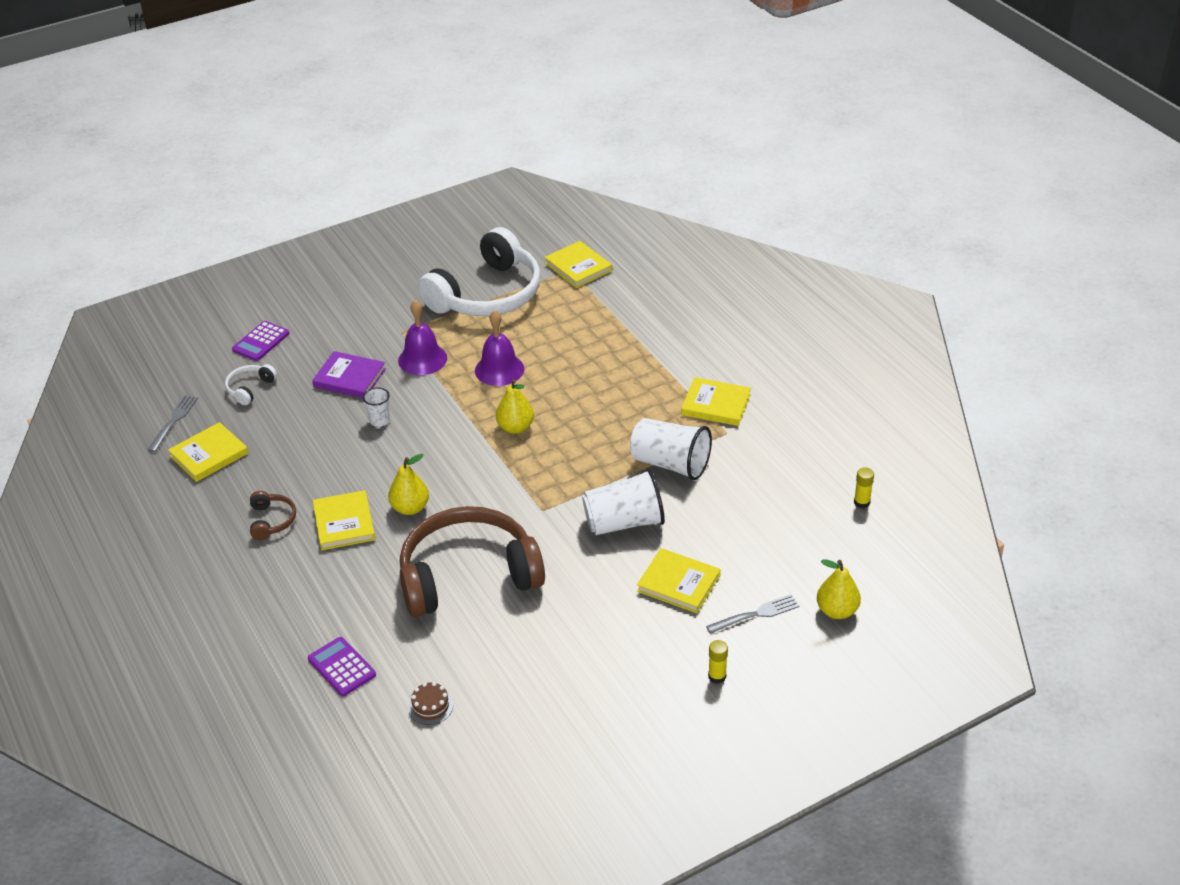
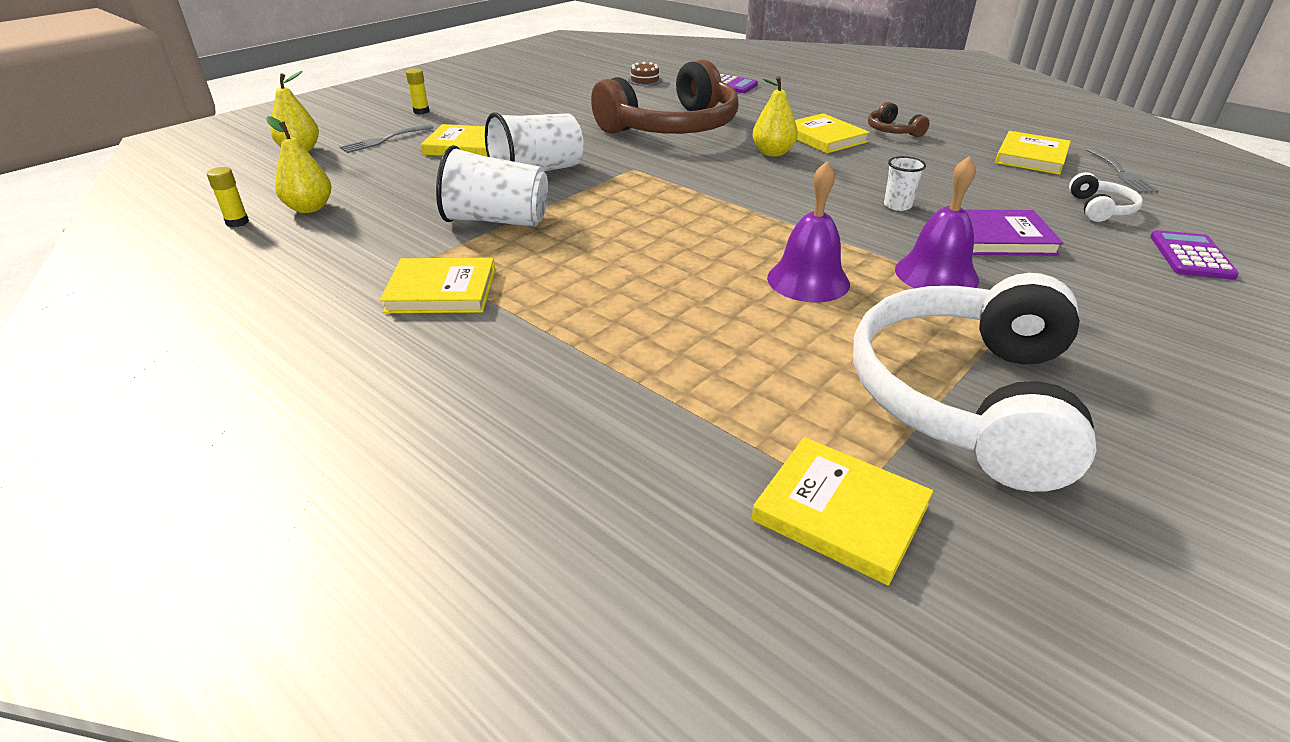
camera: 160 degrees right, 5 degrees down
yellow pear [496,379,534,434] -> yellow pear moved to [266,116,331,213]

